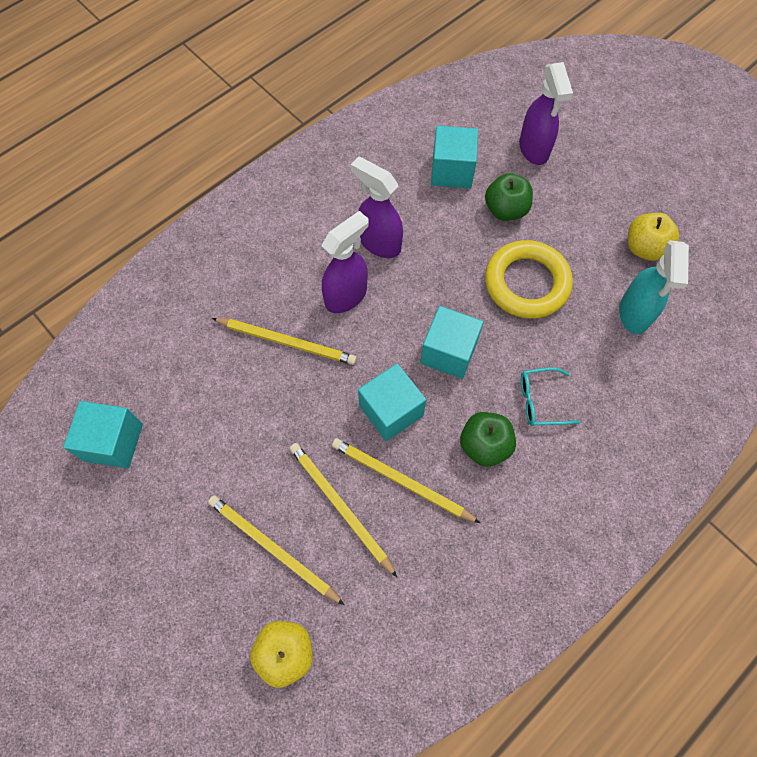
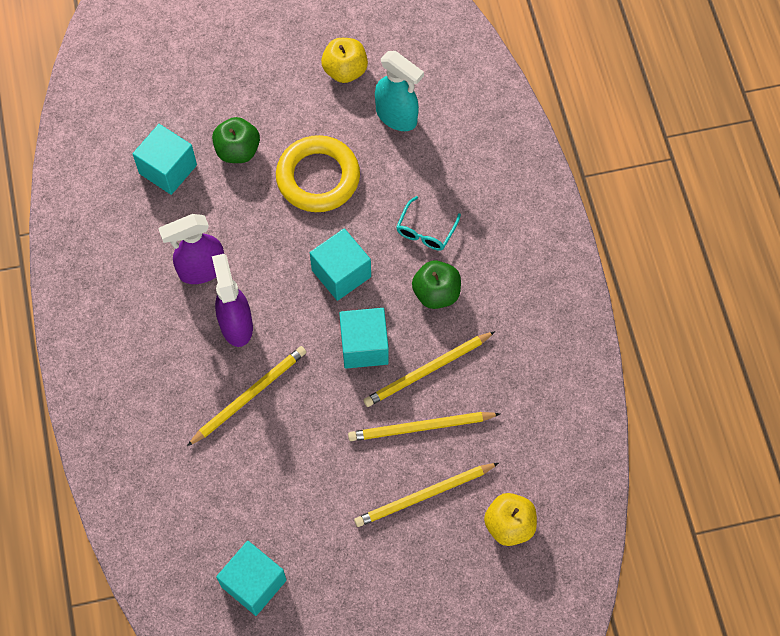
camera: 60 degrees left, 0 degrees up
purple spray bottle [519,62,573,165] -> none

